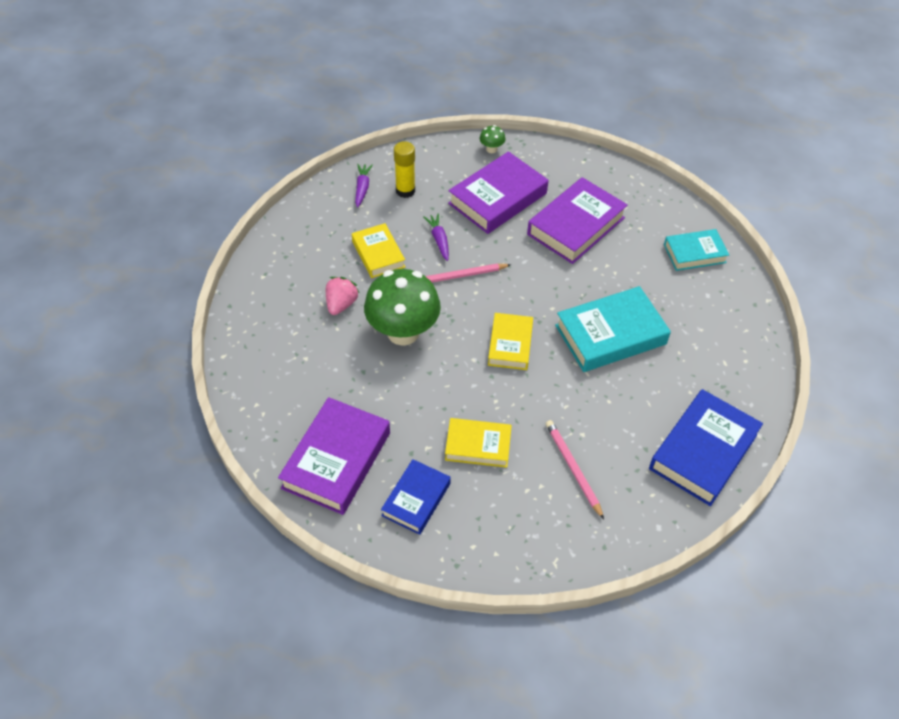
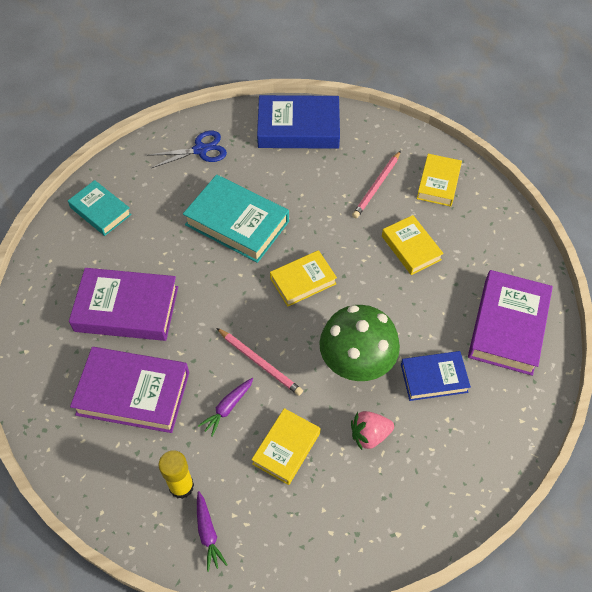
camera: 125 degrees left, 5 degrees up
purple book [278,397,390,515] -> purple book turned 60 degrees counterclockwise [468,270,553,376]
purple carrot [355,164,373,208] -> purple carrot turned 75 degrees counterclockwise [197,491,227,572]
blue book [381,459,451,535] -> blue book moved to [401,351,471,401]
green mushroom [480,125,505,153] -> none
none -> blue scissors [147,131,227,168]
none -> yellow book [417,154,462,207]

